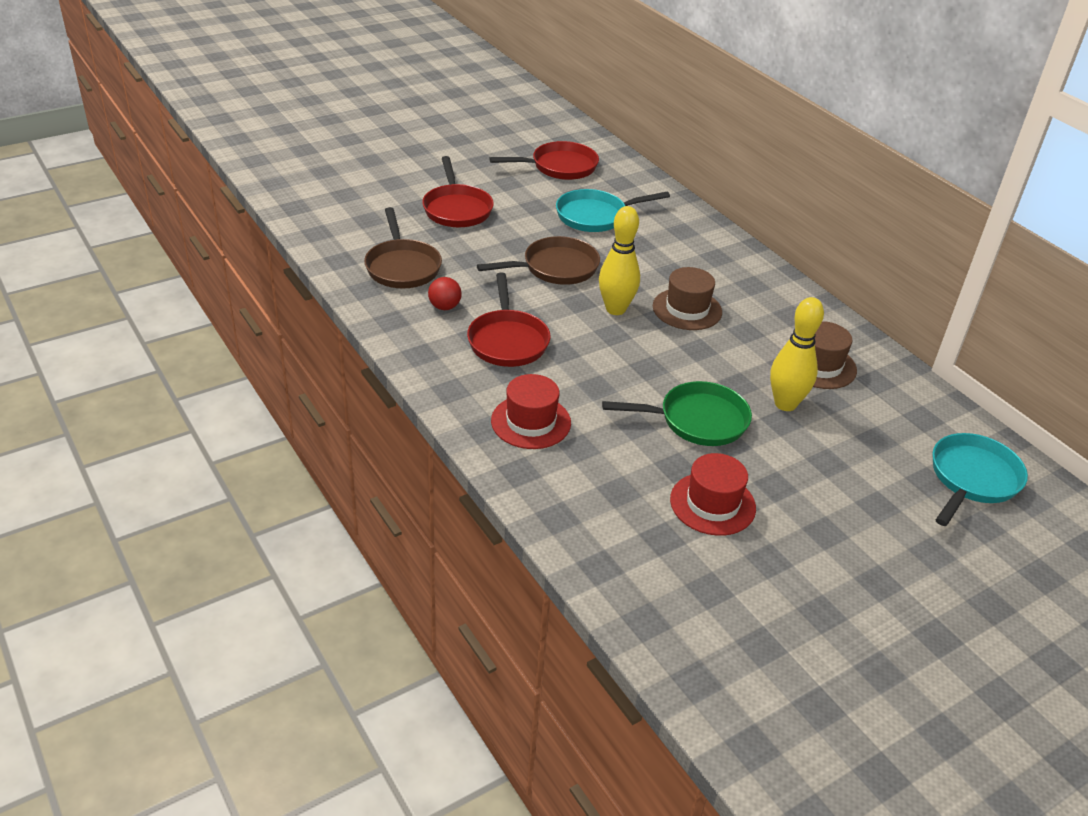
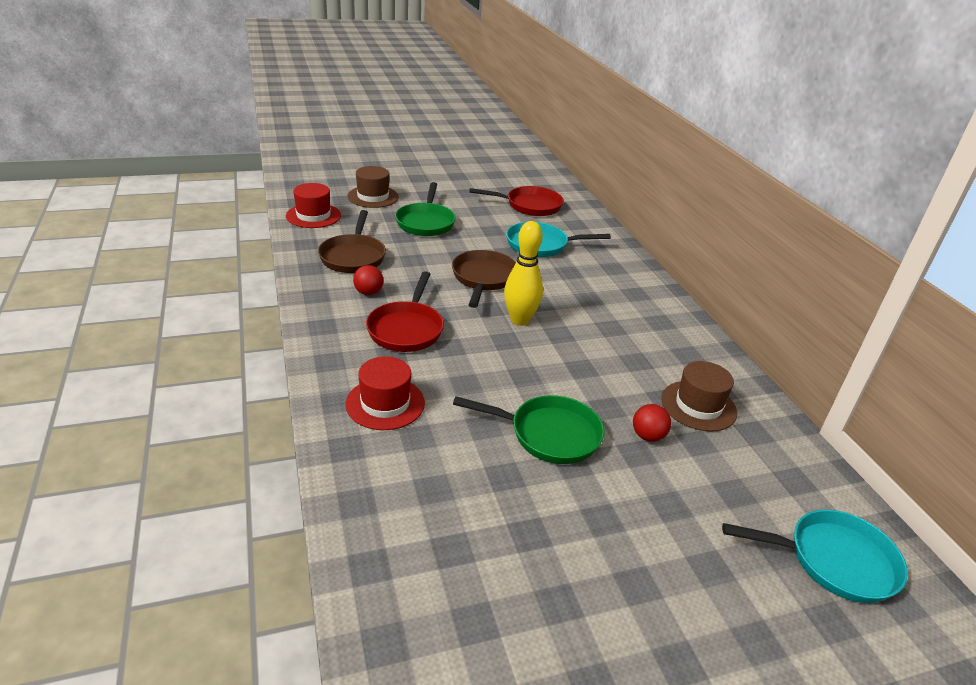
camera: 15 degrees right, 5 degrees down
red pan [422,156,494,227] -> green pan [395,182,456,236]
brown pan [477,236,600,285] -> brown pan turned 75 degrees counterclockwise [452,250,516,308]
brown hat [653,267,722,330] -> brown hat moved to [347,166,399,208]
red hat [670,453,756,536] -> red hat moved to [286,183,341,228]
yellow bowling pin [770,297,824,411] -> red ball [633,404,671,442]
turquoise pan [932,433,1028,526] -> turquoise pan turned 45 degrees clockwise [722,509,908,603]

